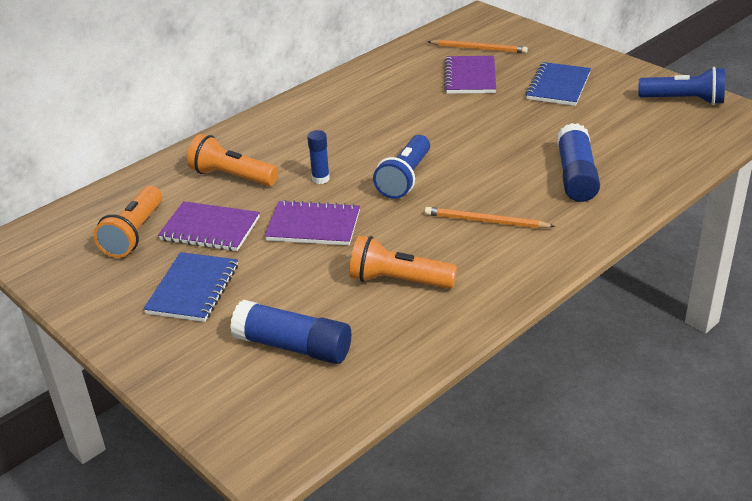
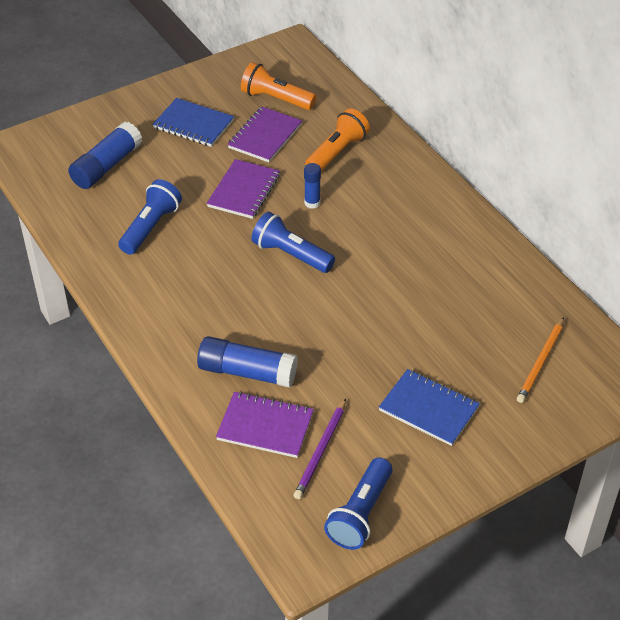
camera: 100 degrees right, 10 degrees up
orange flashlight [349,236,457,289] -> blue flashlight [118,179,182,255]
orange pencil [425,207,555,229] -> none
purple notebook [444,56,496,94] -> purple notebook moved to [216,392,314,458]
none -> purple pencil [294,399,346,499]

